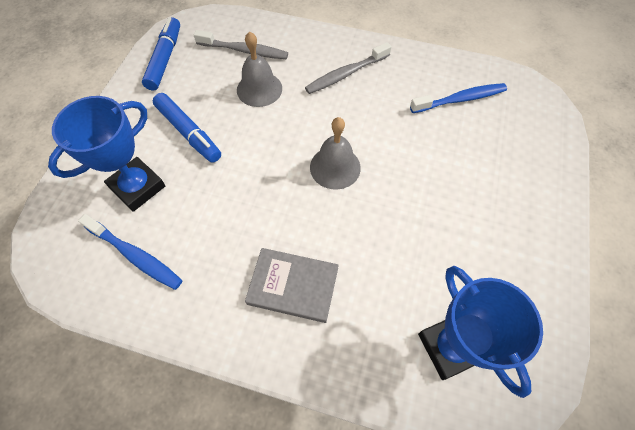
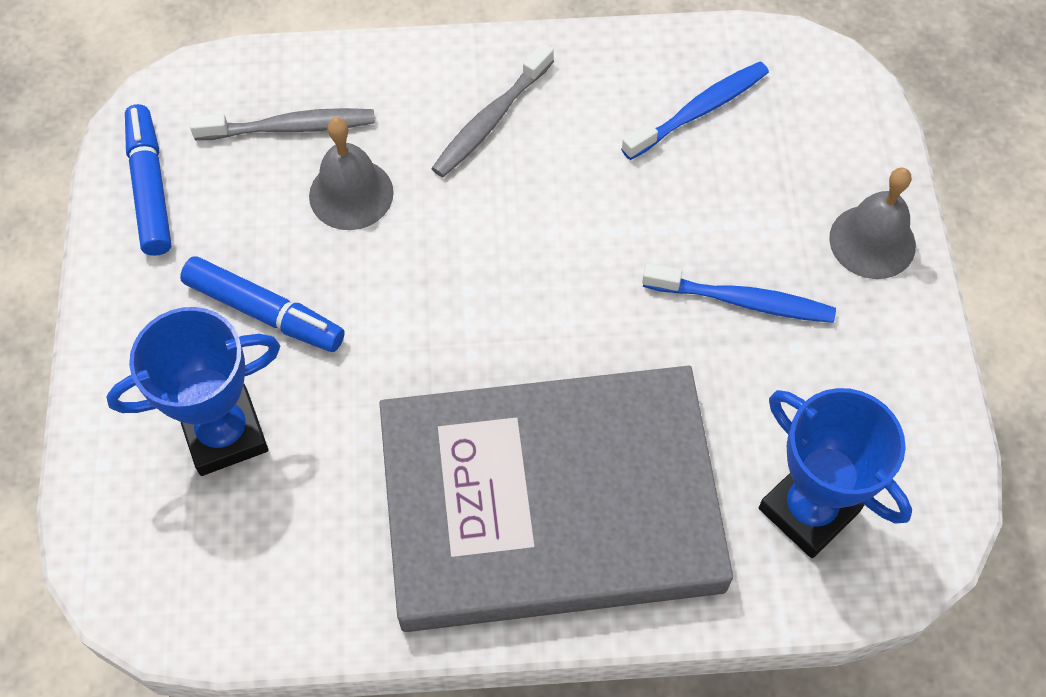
camera: 20 degrees left, 0 degrees up
blue trophy [48,96,165,212] -> blue trophy turned 45 degrees clockwise [106,307,280,476]
blue toothbrush [78,214,182,290] -> blue toothbrush moved to [642,263,836,323]
grey book [245,248,339,323] -> grey book [380,366,733,632], size x2.45
grey bell [310,117,361,190] -> grey bell moved to [829,167,916,279]

